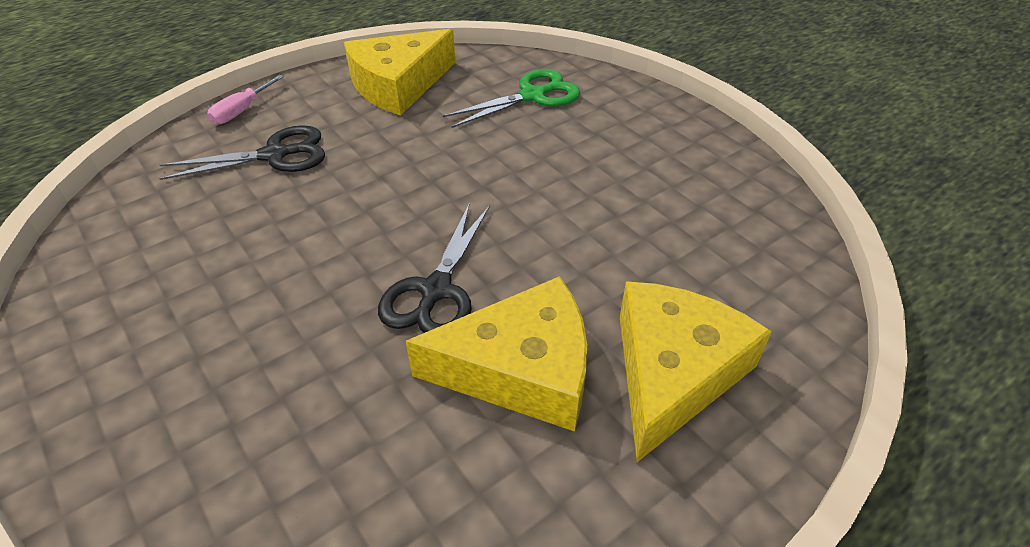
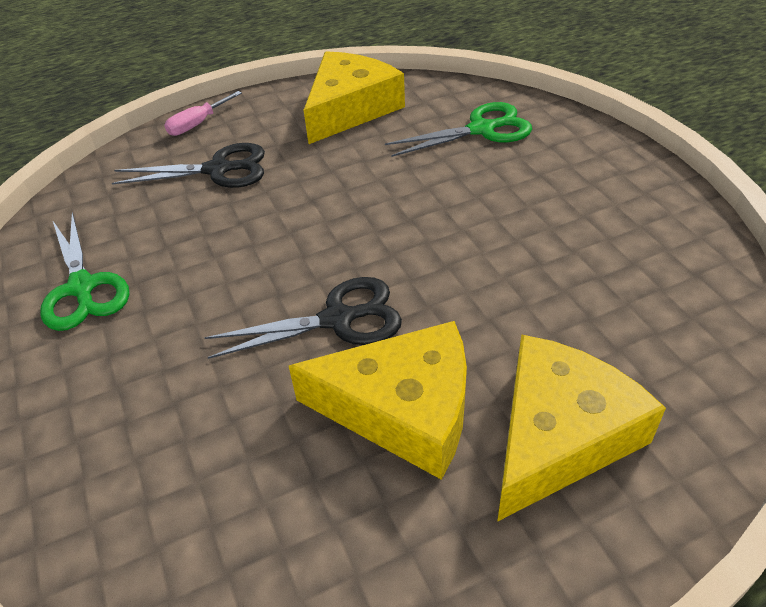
camera: 15 degrees right, 0 degrees up
yellow cheese [344,29,456,116] -> yellow cheese turned 150 degrees clockwise [304,51,405,144]
black scissors [378,203,490,333] -> black scissors turned 135 degrees counterclockwise [204,277,402,359]
none -> green scissors [40,212,129,331]

